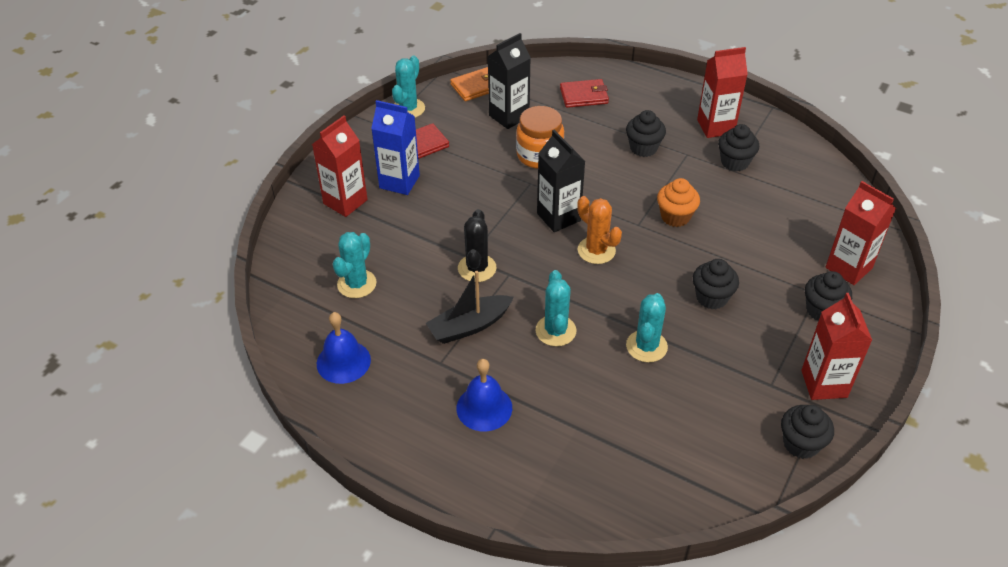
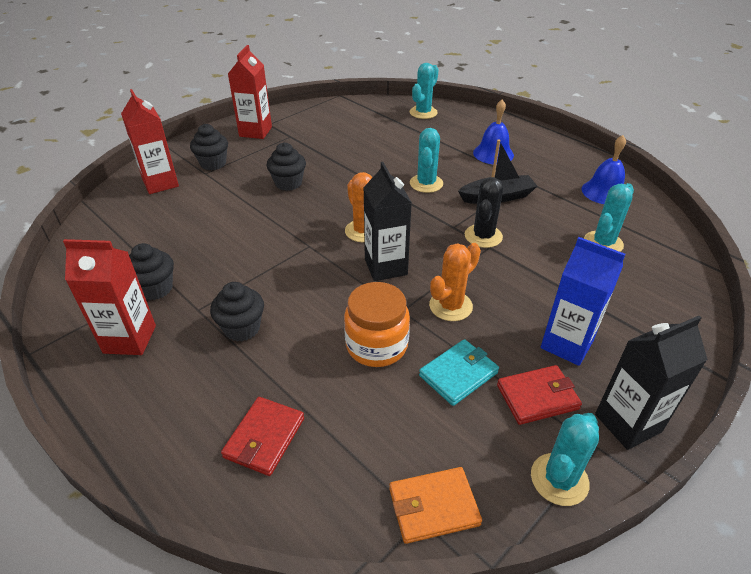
camera: 165 degrees left, 5 degrees down
red carton [312,116,368,217] -> none
black carton [487,33,531,129] -> black carton moved to [595,316,708,450]
red wallet [560,79,609,108] -> red wallet turned 75 degrees counterclockwise [221,397,304,476]
turquoise cactus [626,293,668,363] -> turquoise cactus moved to [410,63,439,119]
orange cupcake [657,178,700,227] -> none
black cupcake [781,405,834,459] -> none
none -> turquoise wallet [419,339,499,406]
none -> orange cactus [429,243,481,321]

